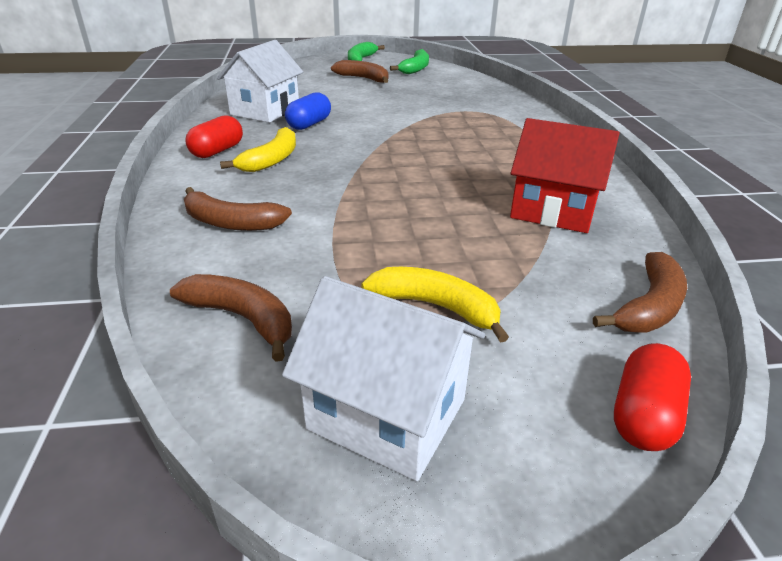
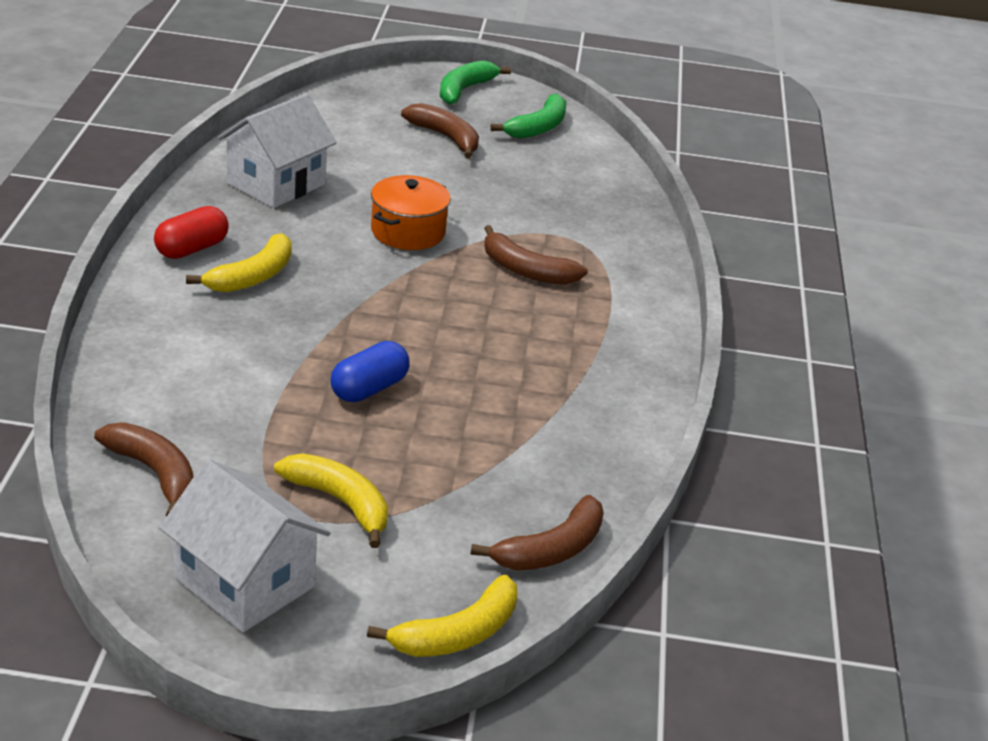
camera: 10 degrees right, 0 degrees up
brown banana [184,187,292,231] -> brown banana moved to [484,225,588,285]
blue capsule [285,92,331,130] -> blue capsule moved to [330,341,409,402]
red house [510,118,620,233] -> none
red capsule [614,343,691,451] -> yellow banana [367,575,517,657]
none -> orange pot [371,175,451,250]

